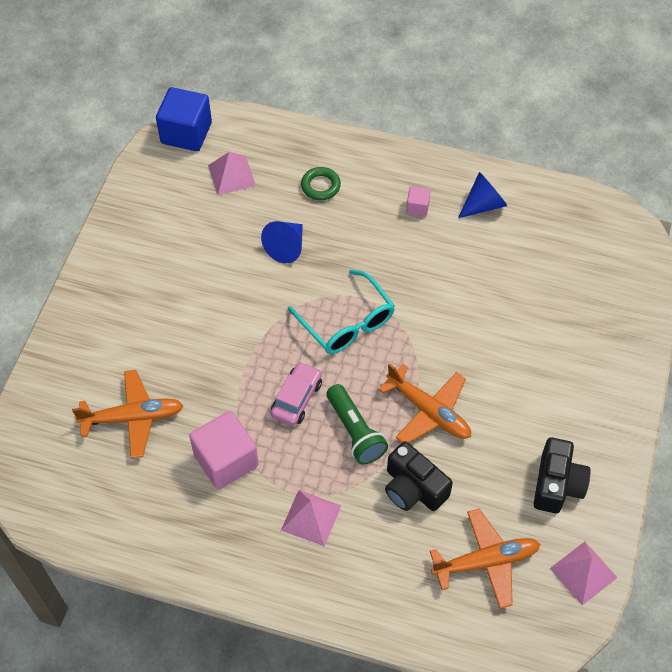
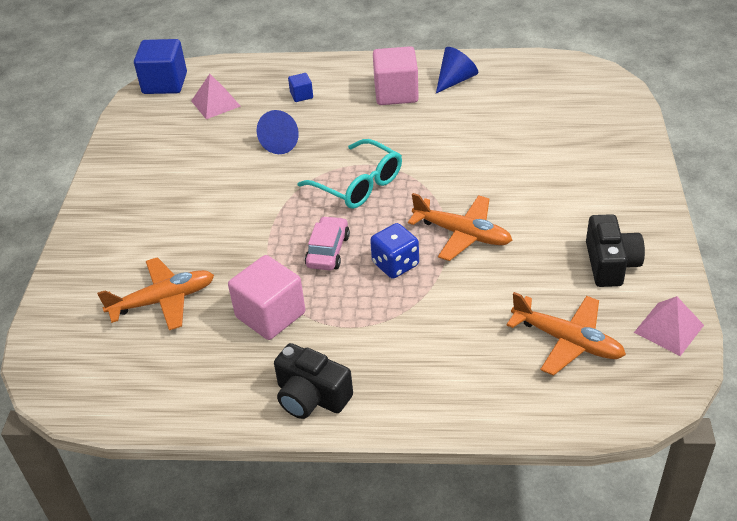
camera: 10 degrees left, 15 degrees down
pink pyramid [281,490,342,547] -> none
green ring [301,167,341,200] -> blue cube [288,73,313,102]
green flashlight [326,384,388,465] -> blue dice [370,223,419,279]
black camera [385,441,453,511] -> black camera moved to [274,343,353,419]
pink cube [406,186,431,217] -> pink cube [373,46,419,105], size x2.09
orange plane [430,509,540,609] -> orange plane turned 60 degrees clockwise [506,292,626,376]

